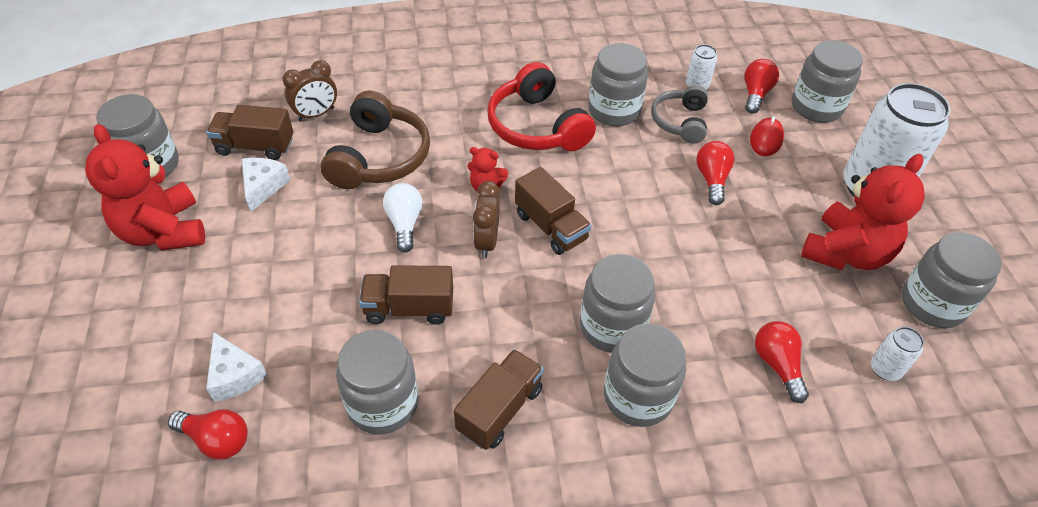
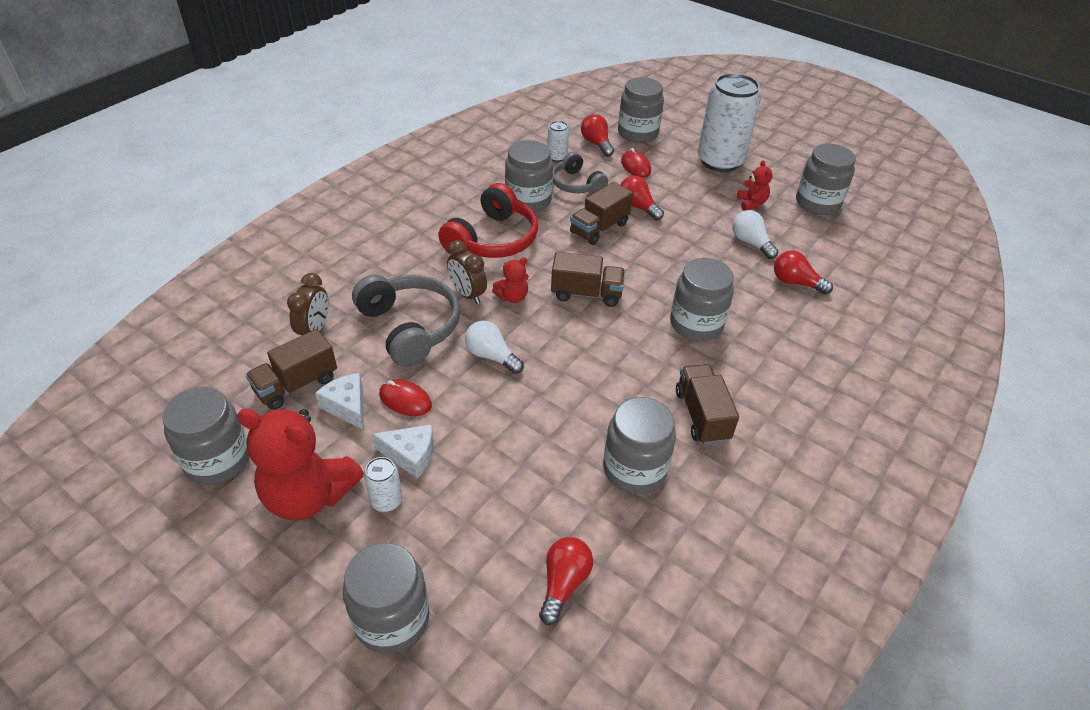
camera: 45 degrees left, 5 degrees down
red light bulb [168,410,248,460] -> red light bulb turned 45 degrees counterclockwise [539,537,593,625]
white cheese [206,332,267,402] -> white cheese moved to [372,425,434,479]
brown headphones [320,90,430,189] -> grey headphones [352,274,460,367]
brown truck [359,265,453,325] -> brown truck moved to [570,182,633,245]
brown clock [473,181,500,258] -> brown clock moved to [447,240,487,304]
red headphones [487,62,596,151] -> red headphones turned 75 degrees counterclockwise [438,183,538,258]
grey jar [604,323,686,427] -> grey jar moved to [343,543,429,653]
red teddy bear [801,154,925,270] -> red teddy bear [737,160,773,211], size x0.47
white can [871,327,924,381] -> white can moved to [364,457,403,512]
none -> red mouse [379,379,432,416]
none -> white light bulb [732,210,778,259]

